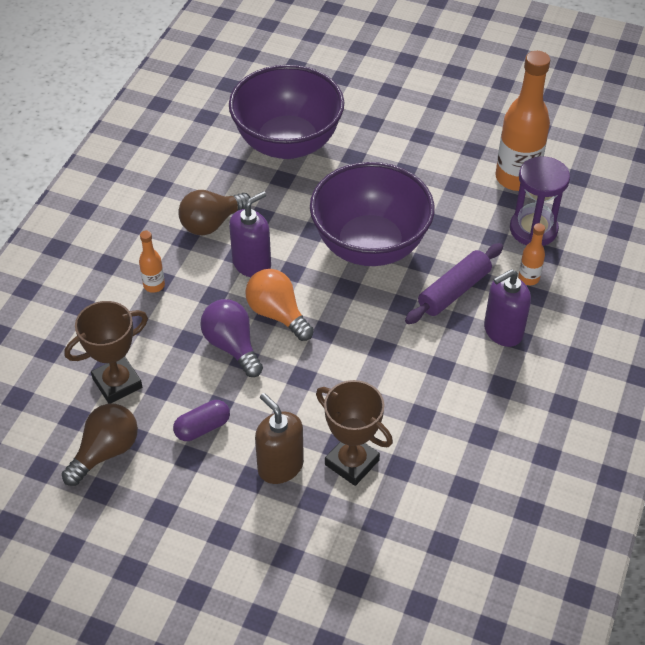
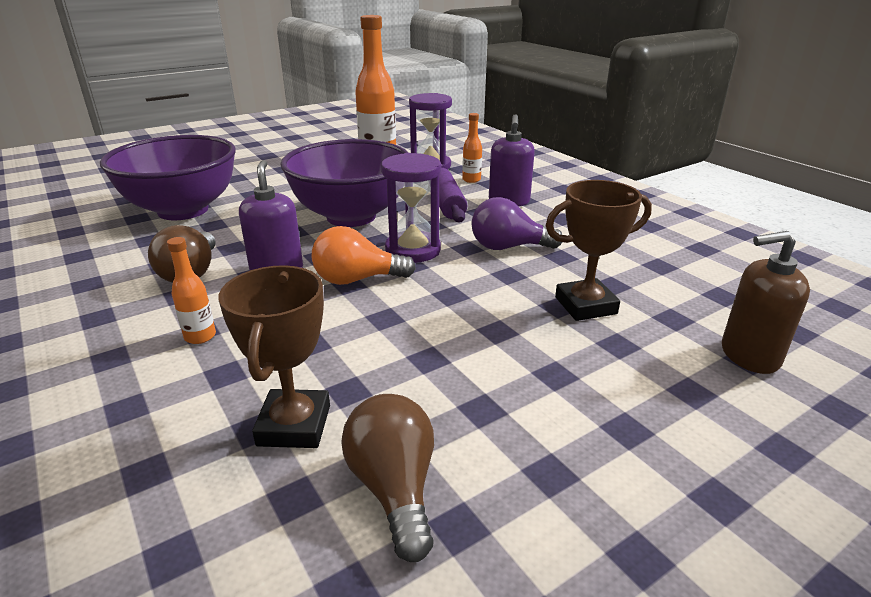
camera: 55 degrees left, 20 degrees down
purple capsule [173,400,230,441] -> none
purple light bulb [200,299,263,377] -> purple light bulb moved to [471,197,562,250]
brown soap dispenser [255,393,304,484] -> brown soap dispenser moved to [722,231,810,374]
none -> purple hourglass [381,153,441,263]

